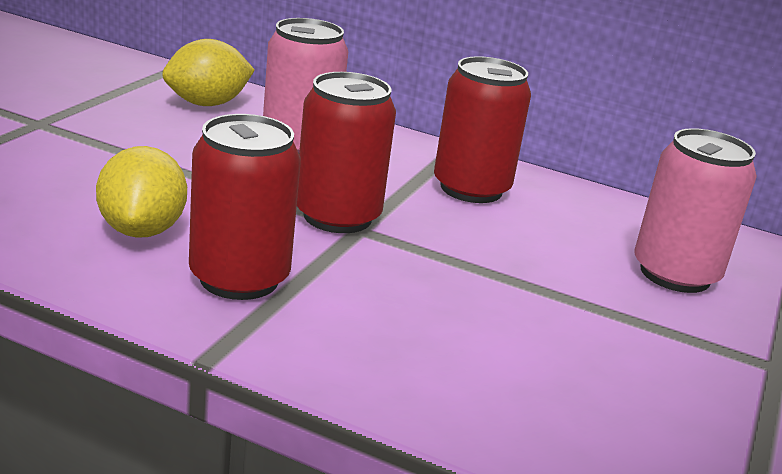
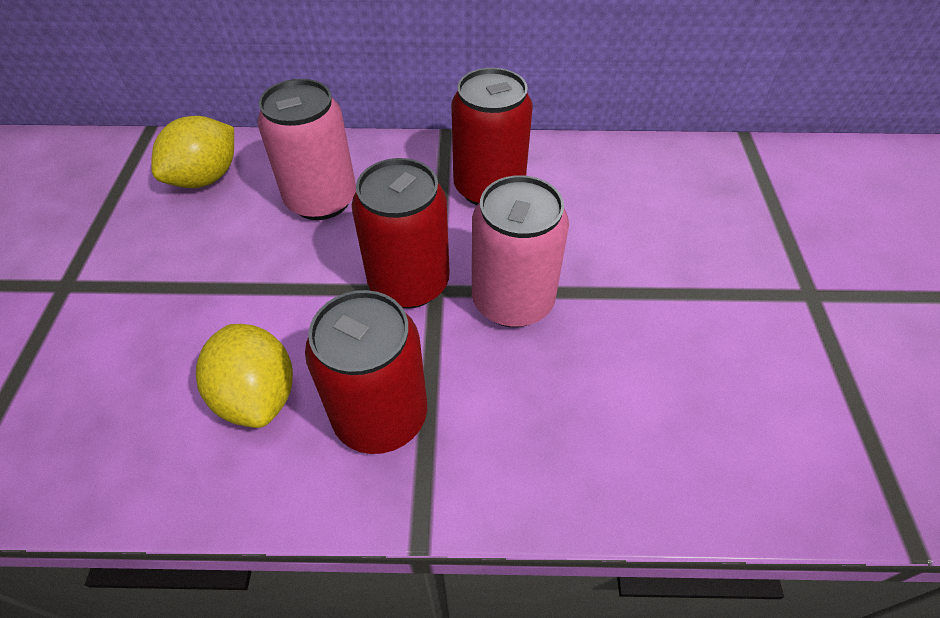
camera: 20 degrees left, 25 degrees up
pink can [634,128,757,293] -> pink can moved to [472,175,569,327]

